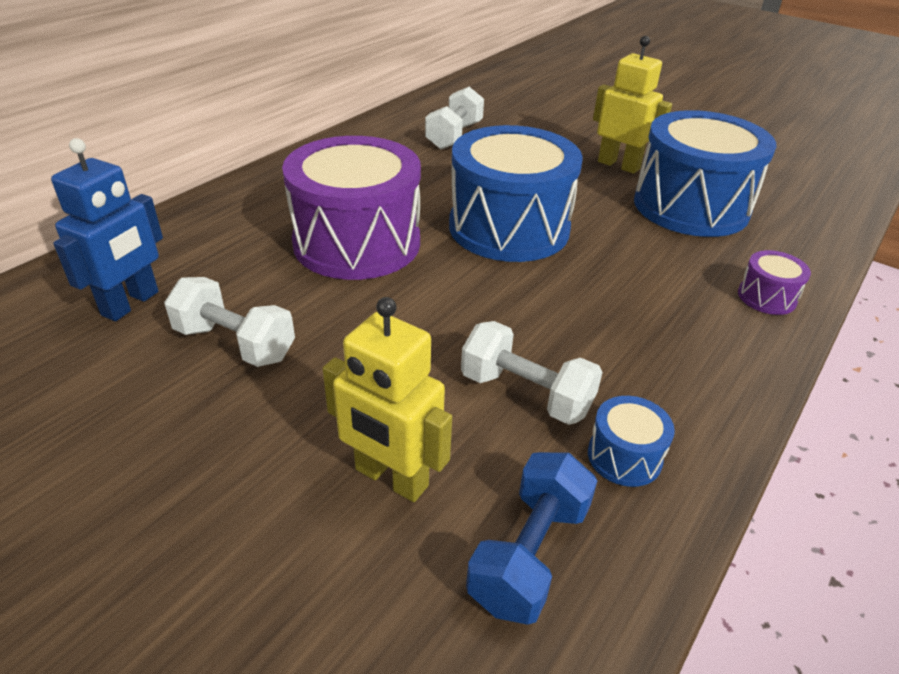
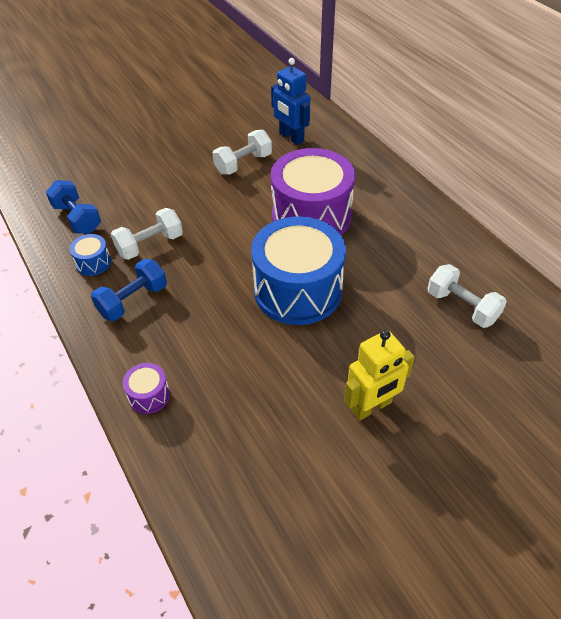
camera: 115 degrees right, 10 degrees up
yellow robot [323,297,452,502] -> none
blue drum [634,110,777,237] -> none
none -> blue dumbbell [91,259,167,321]

